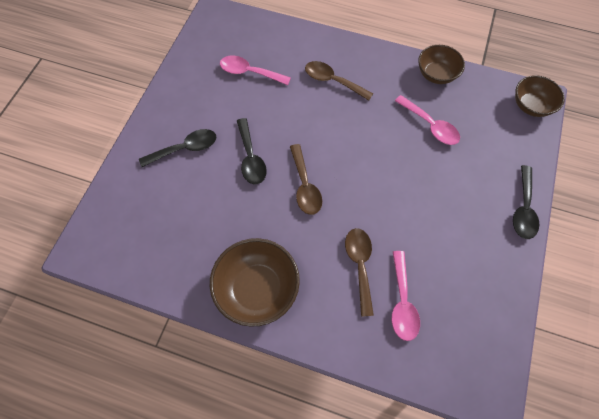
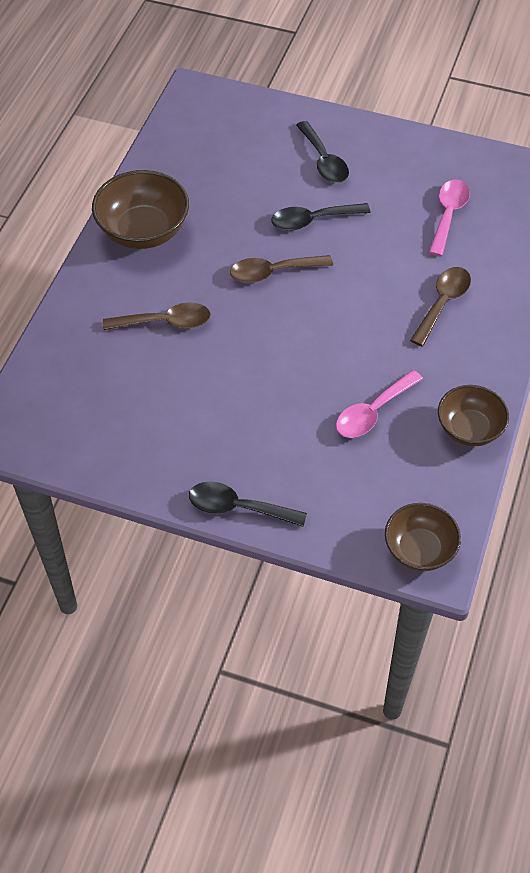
camera: 90 degrees right, 10 degrees down
pink spoon [392,251,420,341] -> none

